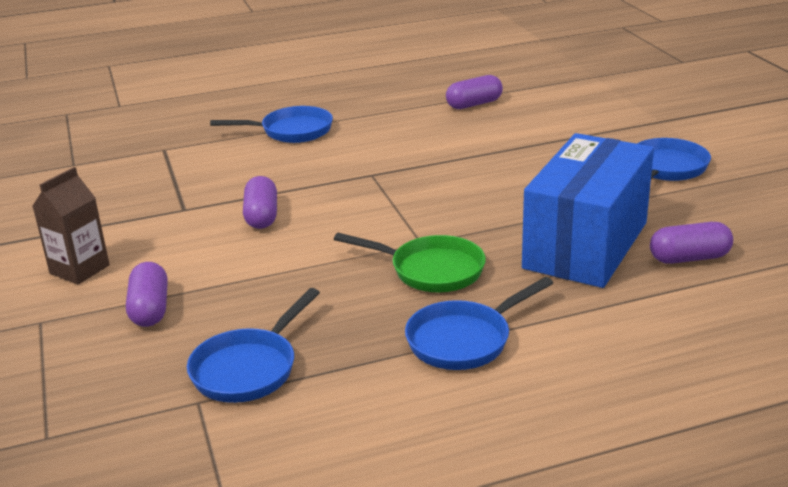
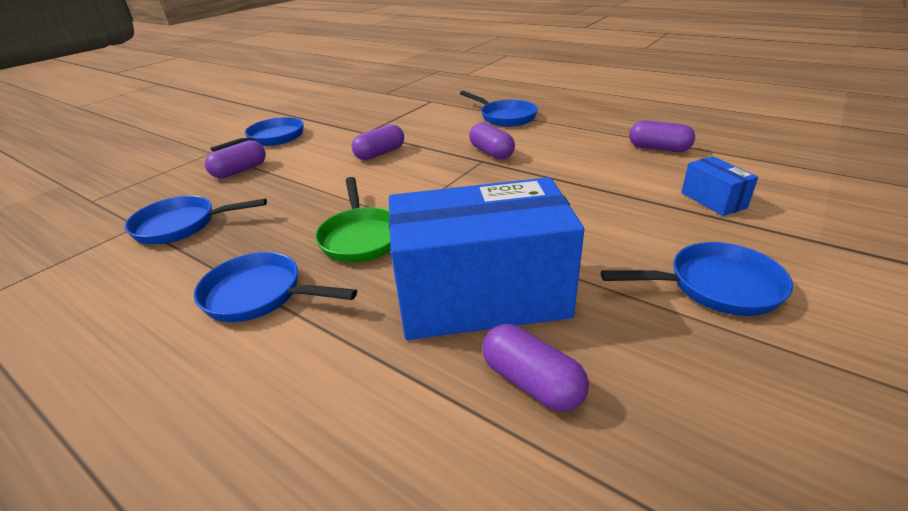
camera: 55 degrees right, 5 degrees up
brown carton [32,167,110,284] -> blue pan [210,117,304,152]
none -> purple capsule [469,122,515,160]
none -> blue box [681,156,758,216]

